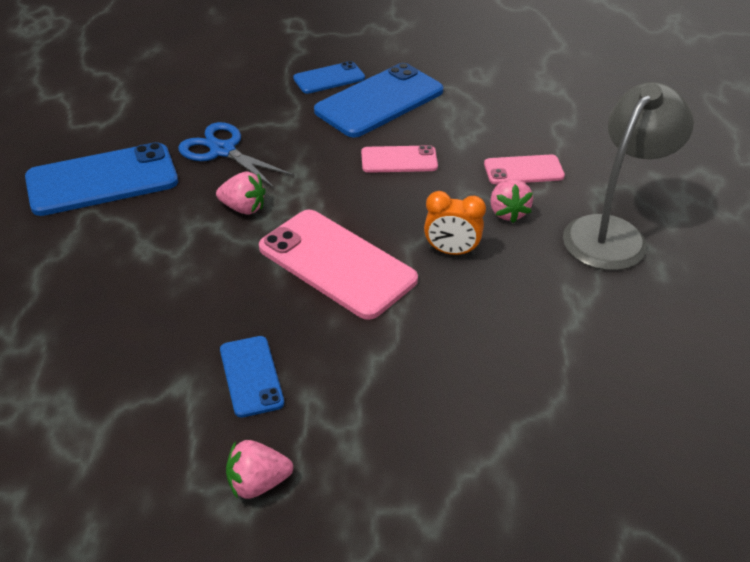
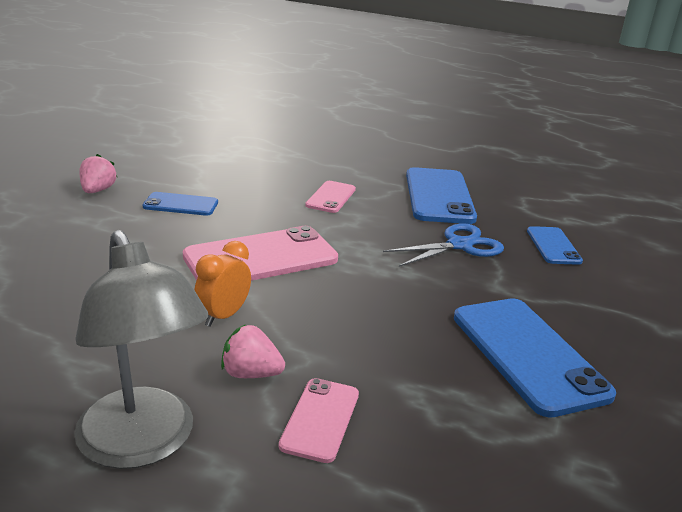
camera: 110 degrees right, 15 degrees down
pink strawberry [216,171,266,215] -> none
blue phone [293,61,365,94] -> blue phone moved to [527,226,583,265]
pink phone [361,145,438,173] -> pink phone moved to [305,181,356,213]

